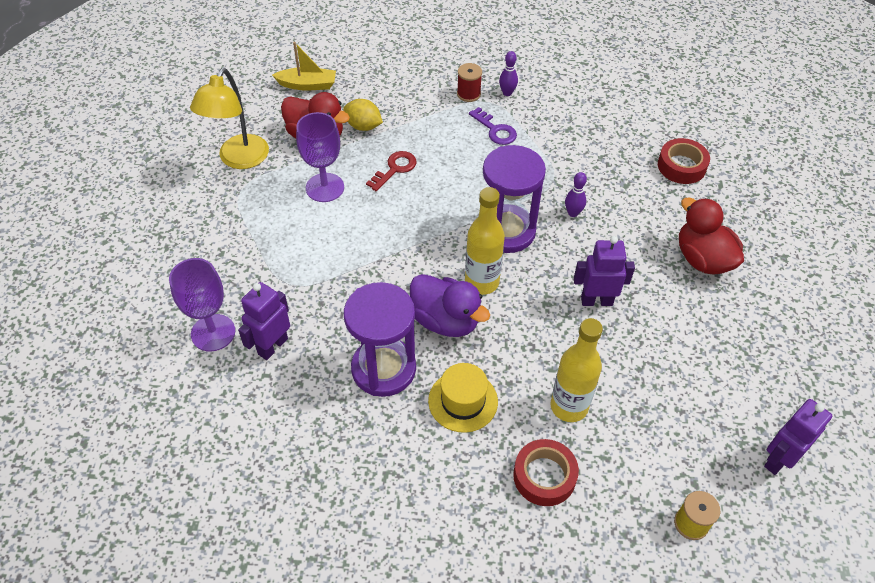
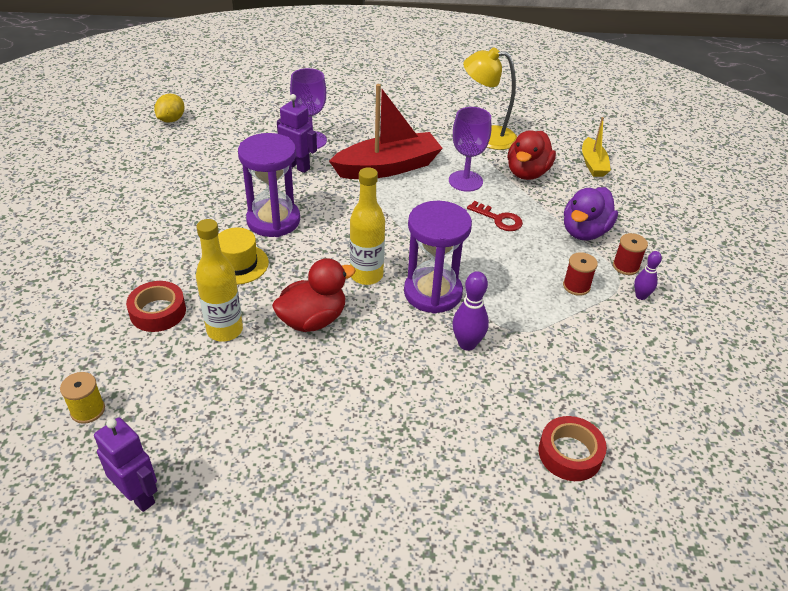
camera: 85 degrees right, 10 degrees down
yellow lemon [343,99,383,131] -> yellow lemon moved to [154,94,185,123]
purple duck [410,274,490,337] -> purple duck moved to [564,187,618,240]
purple key [469,107,517,145] -> red spool [563,252,598,296]
purple bowling pin [565,172,587,217] -> purple bowling pin [452,271,489,351], size x1.52
purple robot [574,236,635,306] -> none
red duck [679,197,744,275] -> red duck moved to [272,258,356,332]
none -> red boat [329,84,443,179]

